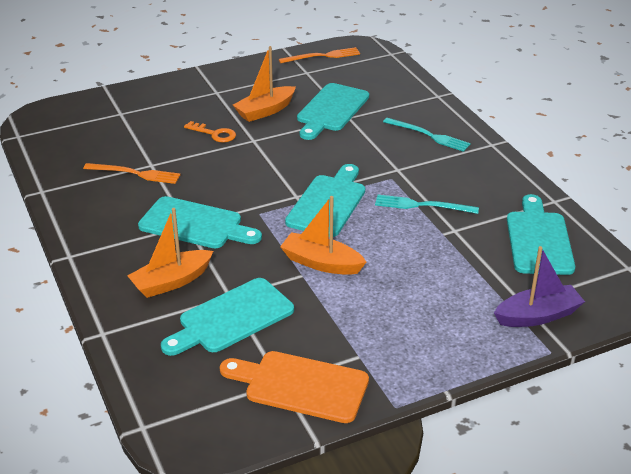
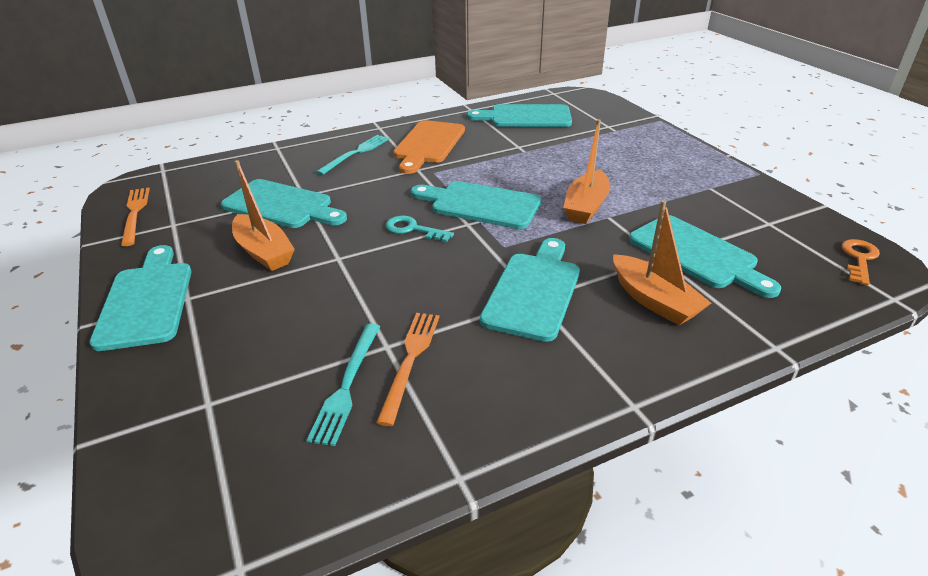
camera: 90 degrees left, 0 degrees up
orange key [184,121,236,142] -> orange key moved to [842,239,880,285]
orange cutting board [220,351,369,423] -> orange cutting board moved to [393,120,465,174]
turquoise fork [375,195,479,214] -> turquoise fork moved to [306,323,380,446]
purple boat [494,246,585,327] -> none
none -> turquoise cutting board [89,245,192,351]
none -> turquoise key [386,216,454,242]

